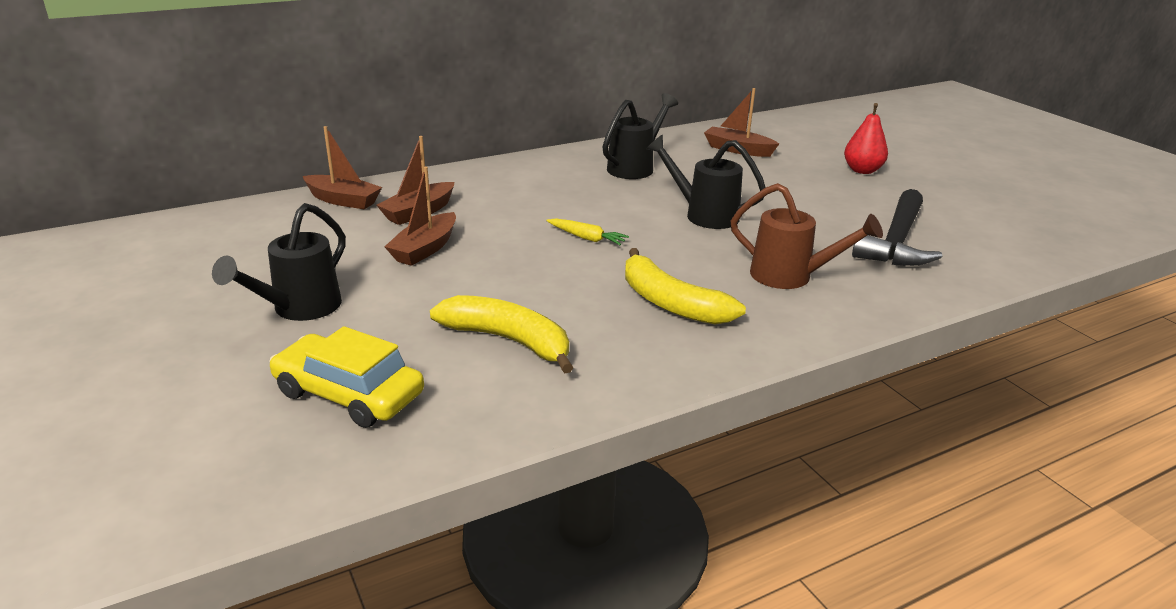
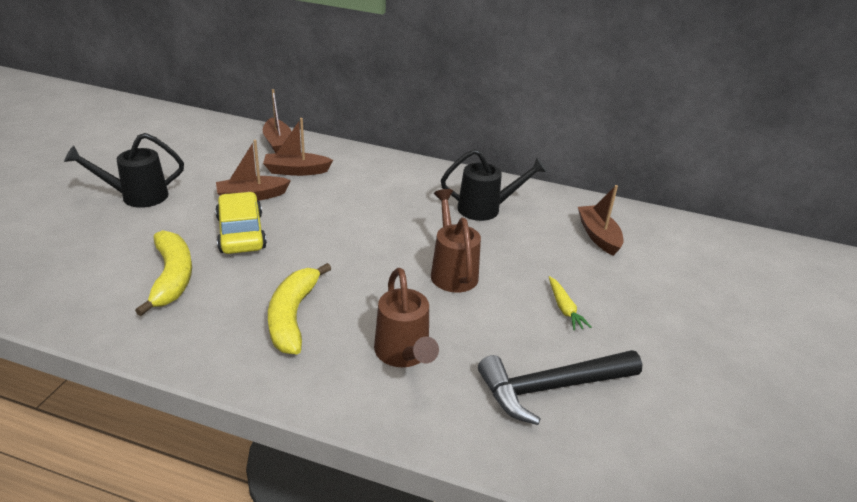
camera: 45 degrees right, 5 degrees up
yellow car [269,326,424,428] -> yellow car moved to [215,192,267,254]
yellow carrot [546,219,629,245] -> yellow carrot moved to [549,276,591,331]
black watering can [646,135,766,229] -> brown watering can [431,189,481,293]
red pear [844,103,888,174] -> none

